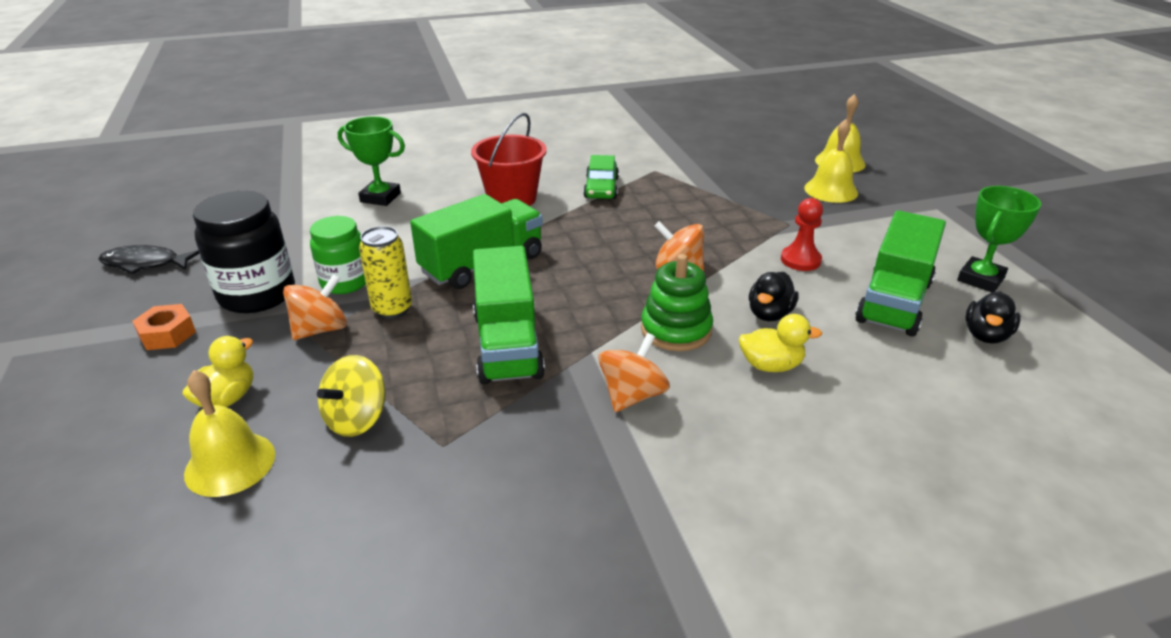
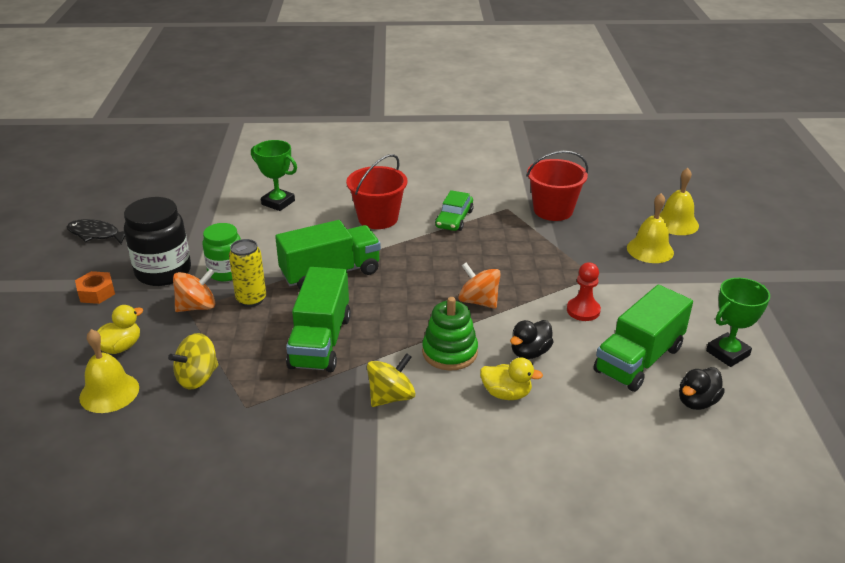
camera: 15 degrees right, 0 degrees up
orange spinning top [598,333,670,412] -> yellow spinning top [367,353,416,407]
none -> red bucket [527,151,588,221]

